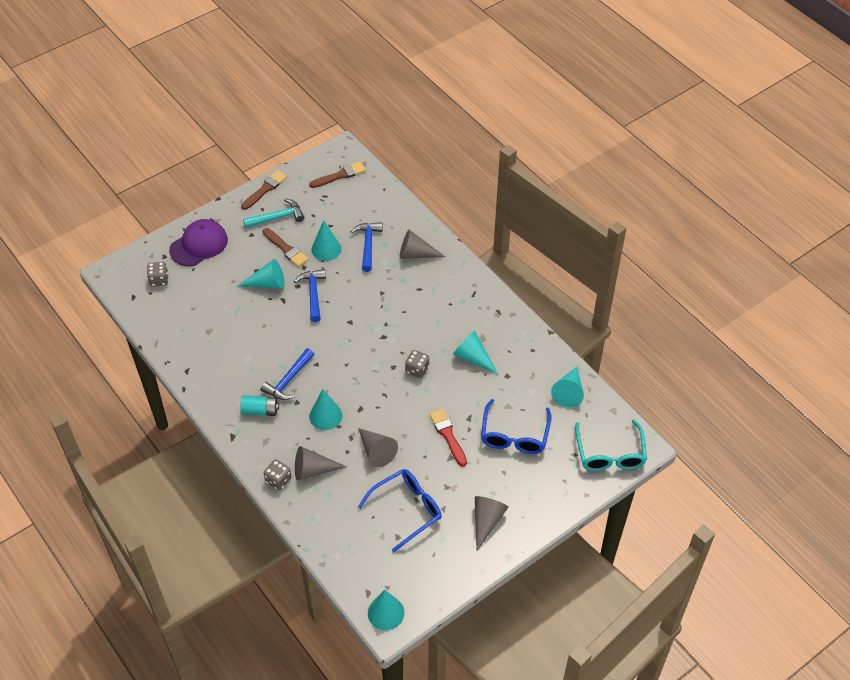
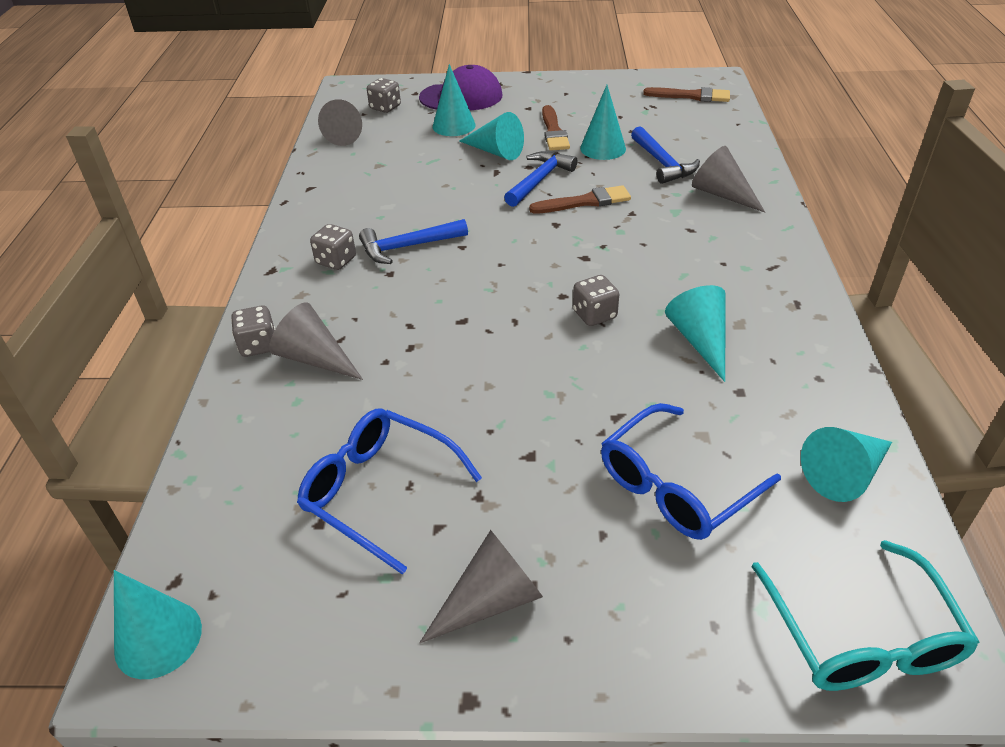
camera: 40 degrees right, 10 degrees down
turquoise battery [240,395,279,416] -> grey dice [310,224,356,270]
brown brush [241,170,287,210] -> brown brush moved to [529,185,631,214]
turquoise hammer [243,198,304,228] -> none
turquoise cone [309,389,342,430] -> turquoise cone moved to [433,64,476,136]
blue hammer [351,222,383,272] -> blue hammer turned 120 degrees clockwise [631,126,700,184]
grey cone [358,428,398,467] -> grey cone moved to [318,99,362,146]
blue glasses [358,469,442,552] -> blue glasses turned 150 degrees counterclockwise [297,409,482,574]
red brush [429,409,467,467] -> none
turquoise glasses [575,420,647,471] -> turquoise glasses turned 45 degrees counterclockwise [751,540,980,691]

